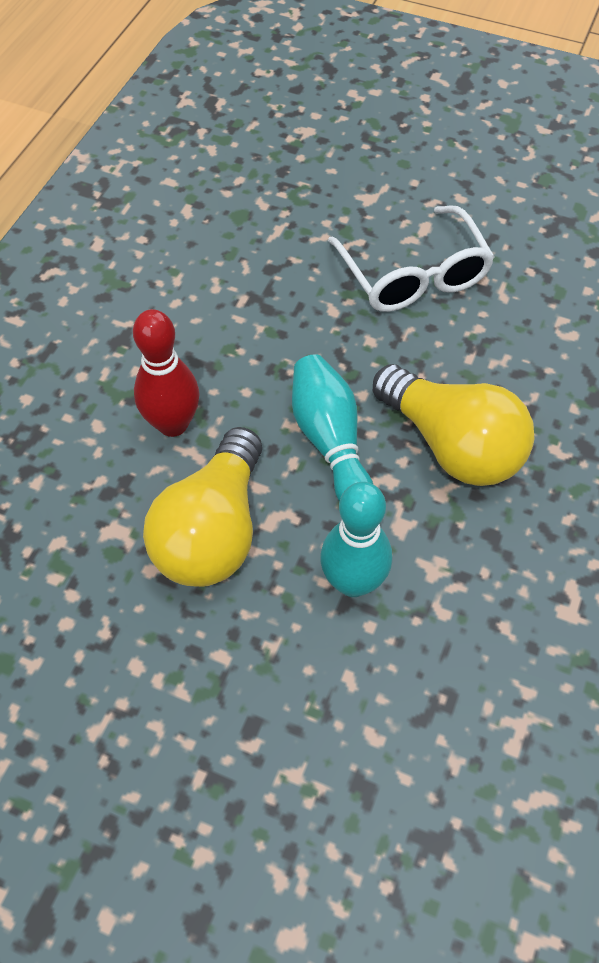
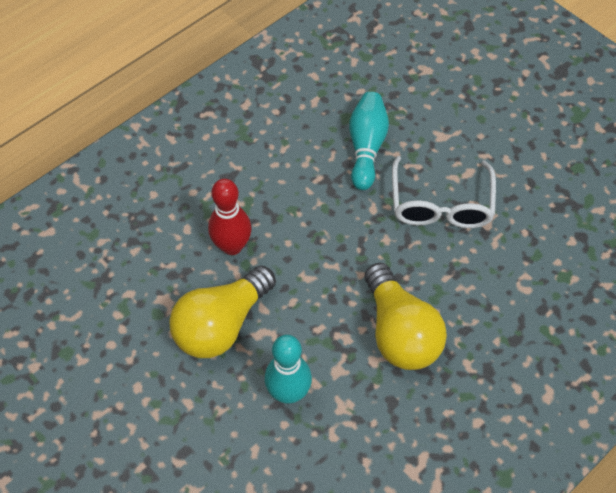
camera: 25 degrees right, 0 degrees up
turquoise bowling pin [292,354,373,502] -> turquoise bowling pin moved to [349,92,389,190]

